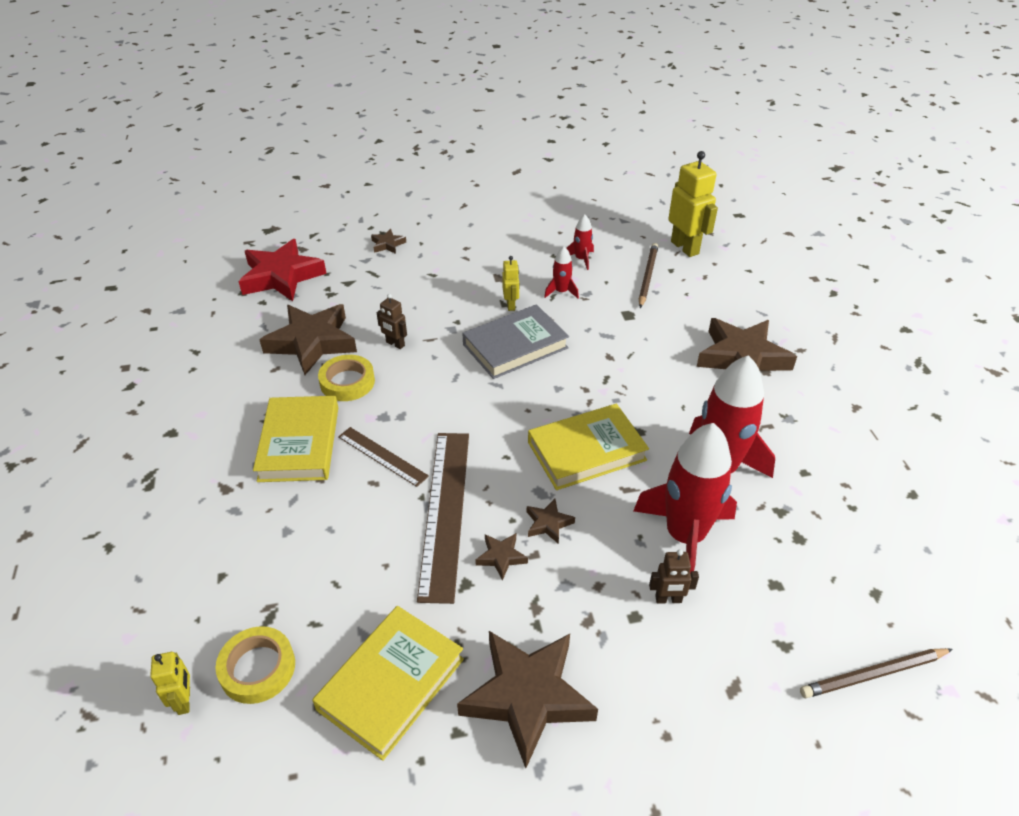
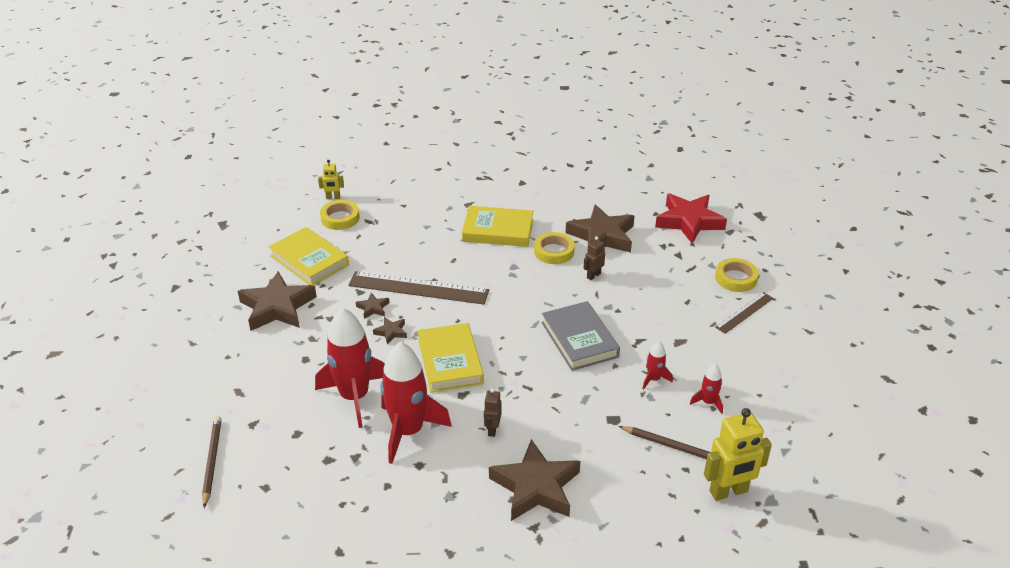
camera: 100 degrees right, 5 degrees down
brown ruler [338,427,429,487] -> brown ruler moved to [715,292,773,334]
brown star [371,229,406,254] -> yellow tape [715,258,759,292]
yellow robot [502,256,519,311] -> none
brown robot [649,549,699,604] -> brown robot moved to [484,388,501,437]

